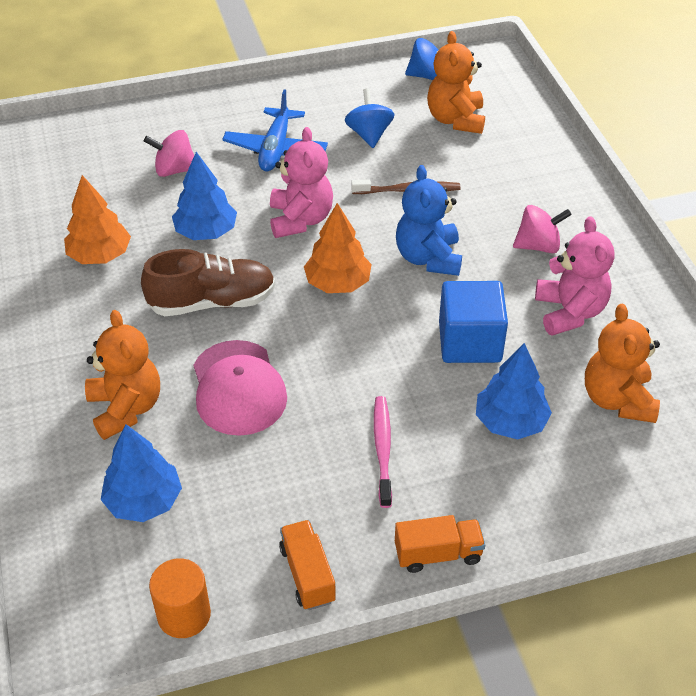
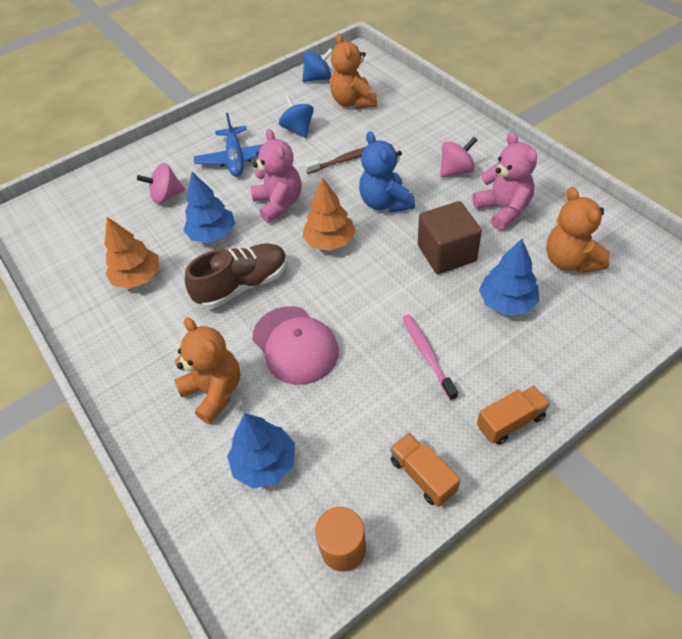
camera: 15 degrees left, 5 degrees up
blue cube [439,281,508,363] -> brown cube [418,201,482,274]

